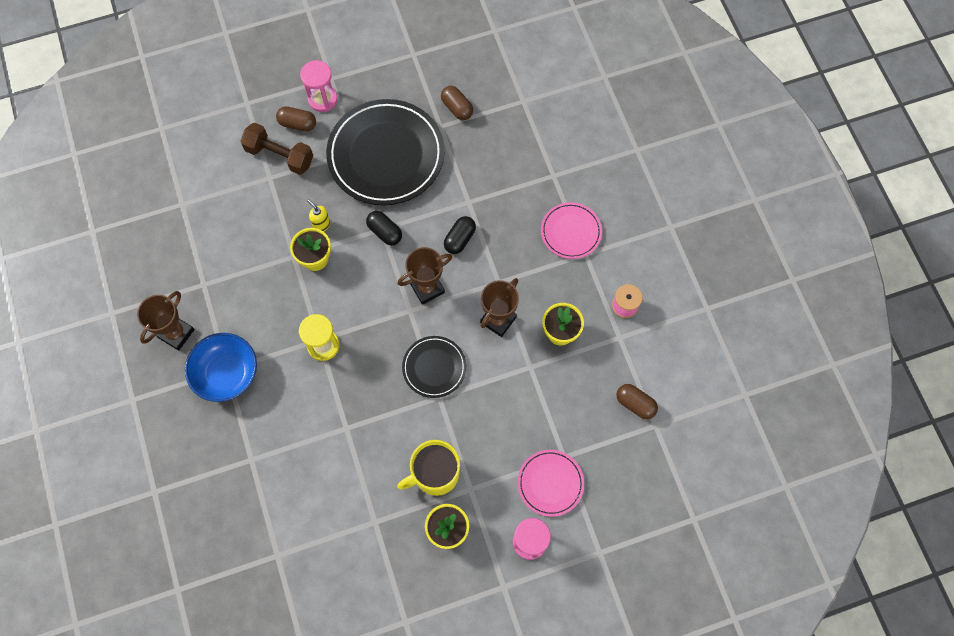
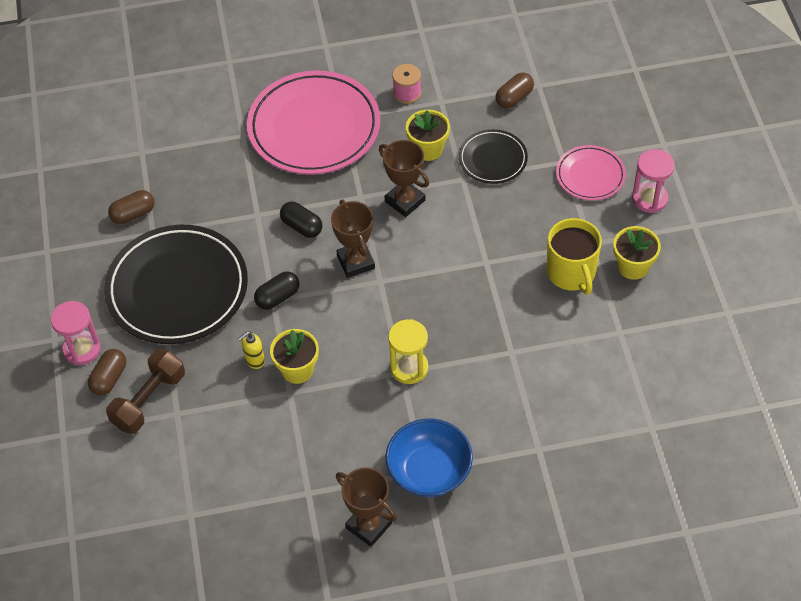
camera: 80 degrees left, 15 degrees down
black plate [402,336,466,398] -> black plate moved to [459,129,528,184]
pink plate [541,202,602,259] -> pink plate [247,71,380,175], size x1.97

